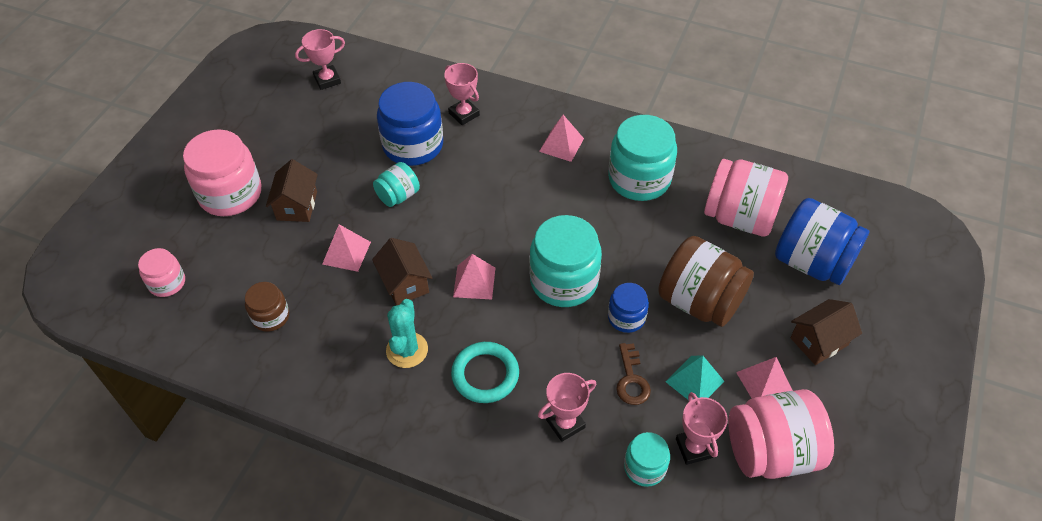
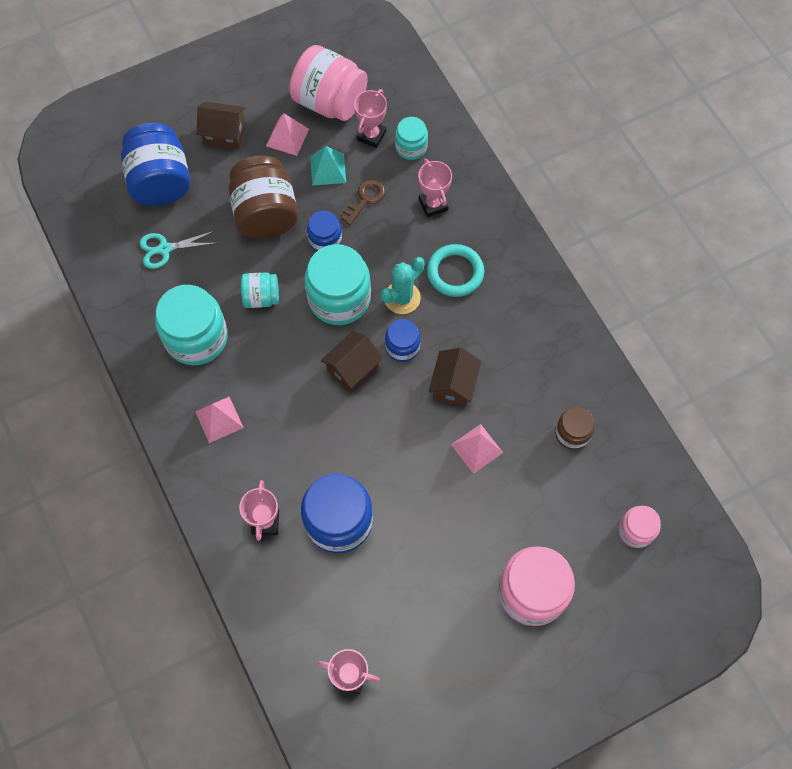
camera: 140 degrees left, 15 degrees up
brown house [266,159,318,222] -> brown house moved to [321,331,383,393]
turquoise jar [373,162,420,207] -> turquoise jar moved to [241,272,279,308]
turquoise cactus [386,299,428,368] -> turquoise cactus moved to [381,257,425,314]
pink pyramid [453,254,495,300] -> blue jar [385,319,421,362]
pink trophy [538,373,596,442] -> pink trophy turned 60 degrees clockwise [418,159,452,217]
pink jar [704,159,788,237] -> turquoise scissors [139,231,217,269]

